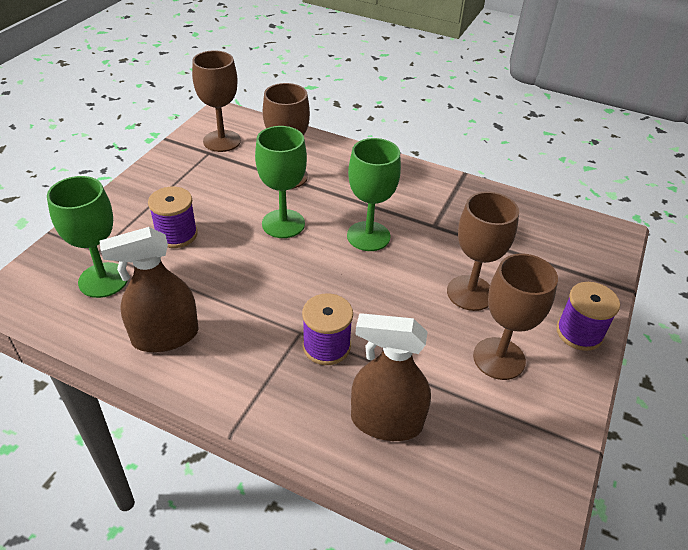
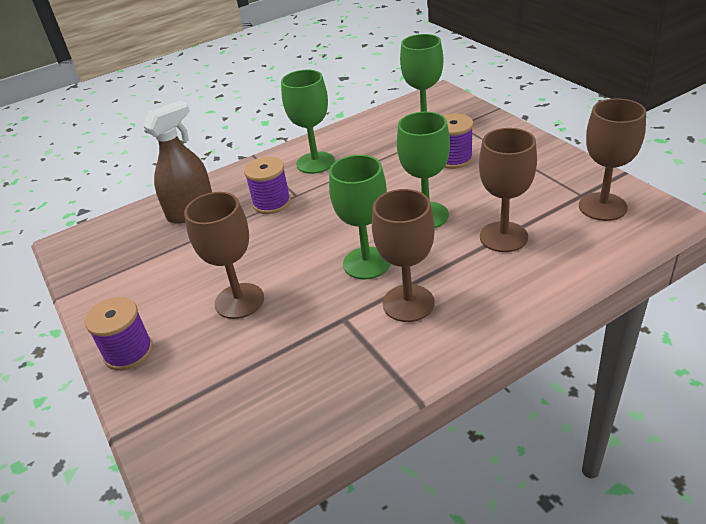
camera: 130 degrees right, 5 degrees down
brown spray bottle [99,227,198,352] -> none
brown goblet [473,253,558,380] -> brown goblet moved to [372,189,435,322]
none -> green goblet [281,70,335,174]

